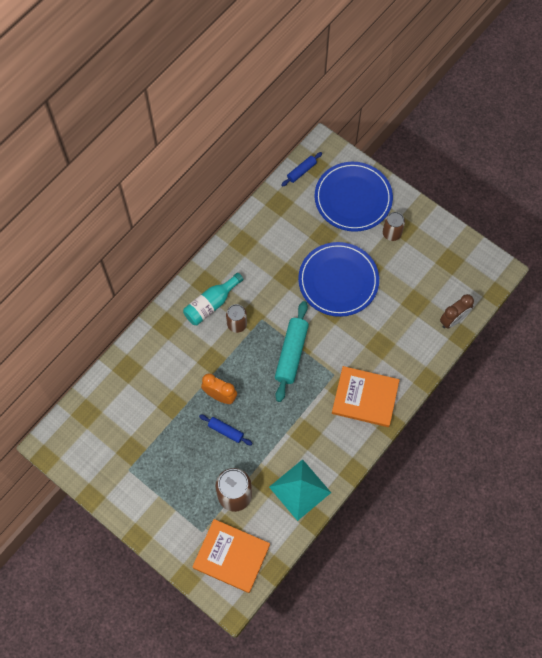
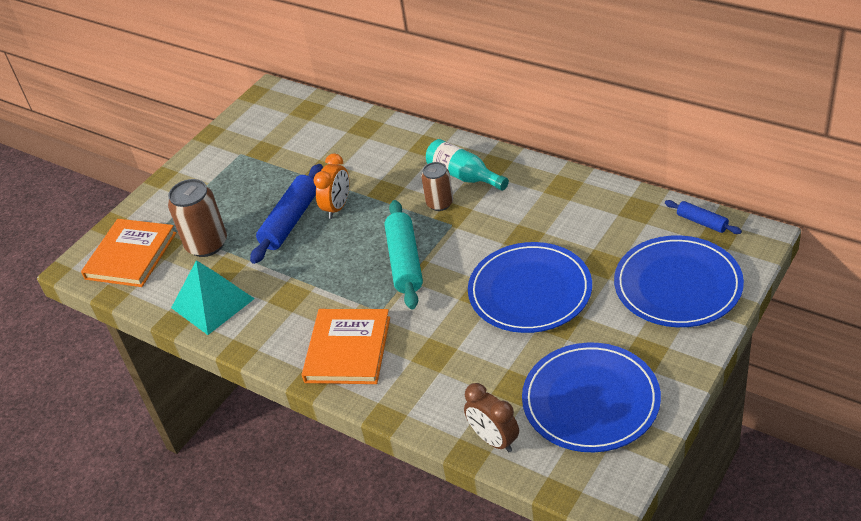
camera: 90 degrees right, 25 degrees down
blue rolling pin [199,415,253,445] -> blue rolling pin [250,164,323,264], size x1.84
turquoise rolling pin [275,301,309,402] -> turquoise rolling pin turned 75 degrees clockwise [385,200,423,309]
brown can [383,212,405,241] -> none
none -> blue plate [522,343,661,452]

